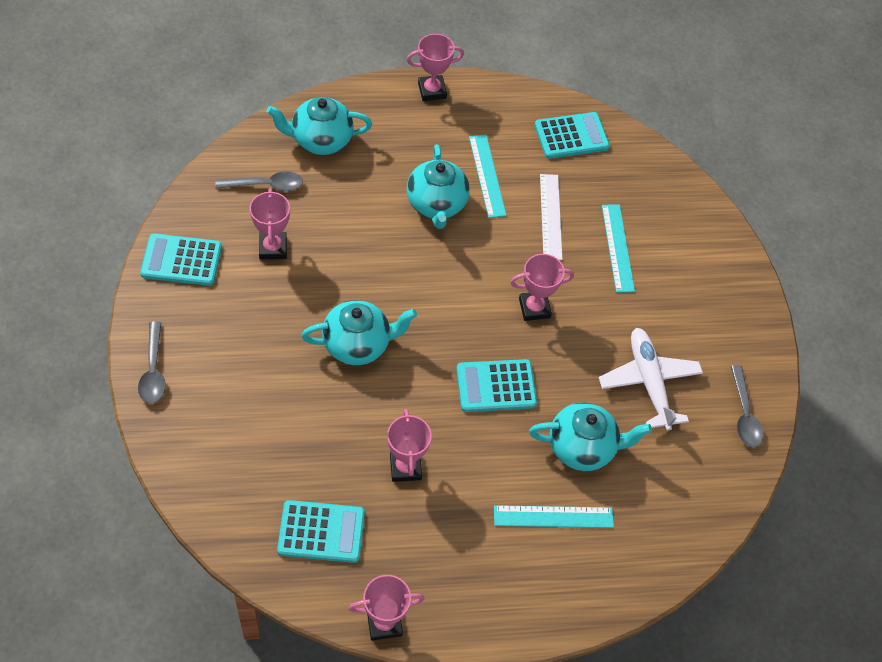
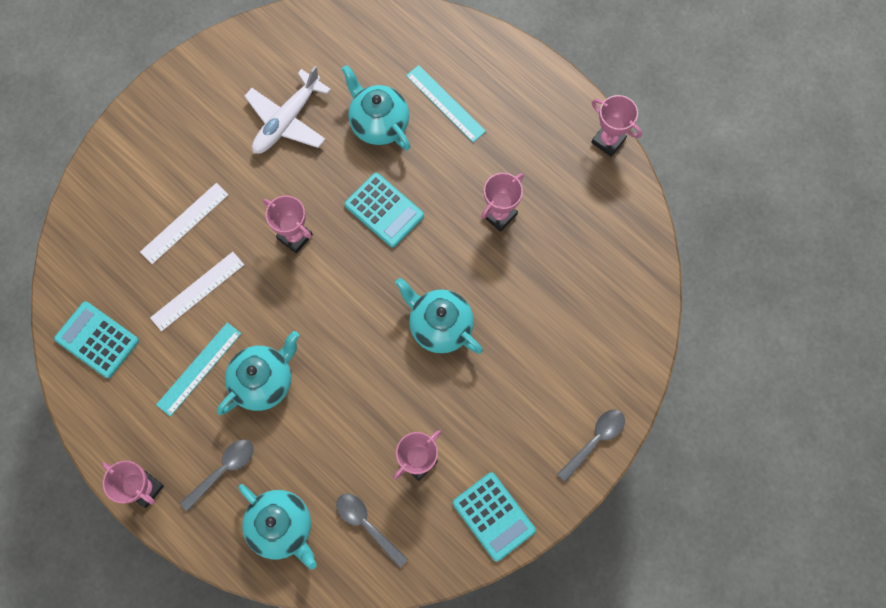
camera: 125 degrees left, 15 degrees up
turquoise calculator [277,500,365,563] -> none
turquoise ruler [602,204,635,293] -> white ruler [140,183,229,264]
grey spoon [731,365,764,447] -> grey spoon moved to [180,439,254,511]

